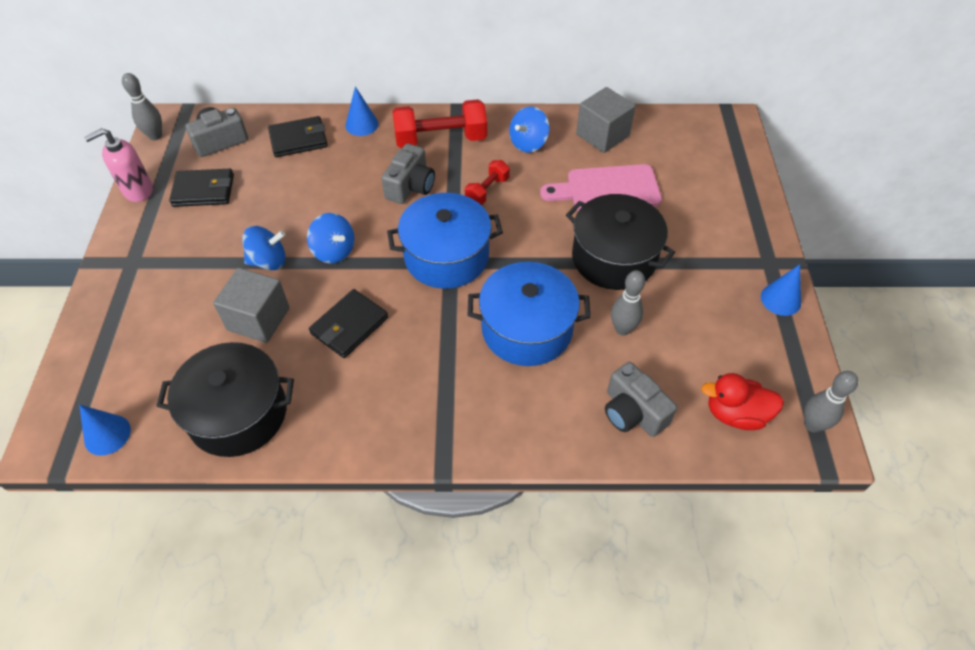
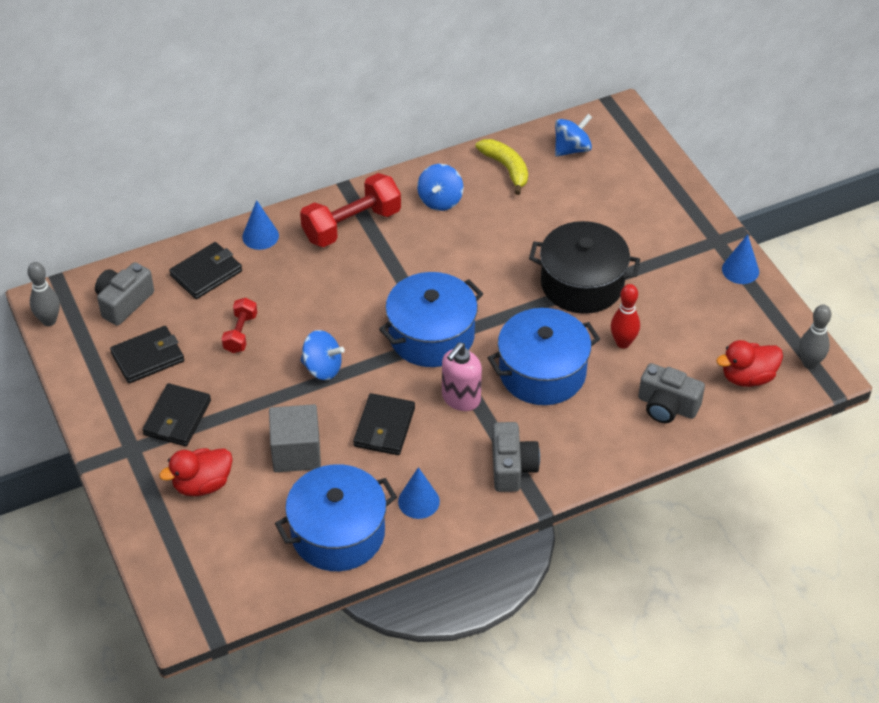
camera: 25 degrees left, 5 degrees down
blue cone [79,405,131,456] -> blue cone moved to [398,467,440,519]
pink soap dispenser [84,128,153,202] -> pink soap dispenser moved to [442,343,482,411]
black pot [156,342,294,457] -> blue pot [275,464,397,571]
blue spinning top [242,226,286,270] -> blue spinning top moved to [555,114,592,157]
grey camera [381,143,435,204] -> grey camera moved to [492,422,540,492]
red dumbbell [465,160,510,205] -> red dumbbell moved to [222,298,257,353]
pink cutting board [540,164,662,211] -> none
grey cube [576,87,636,153] -> yellow banana [475,139,528,195]
grey bowling pin [611,270,645,336] -> red bowling pin [611,284,640,348]
none -> black wallet [142,383,211,446]
none -> red duck [159,448,233,496]

